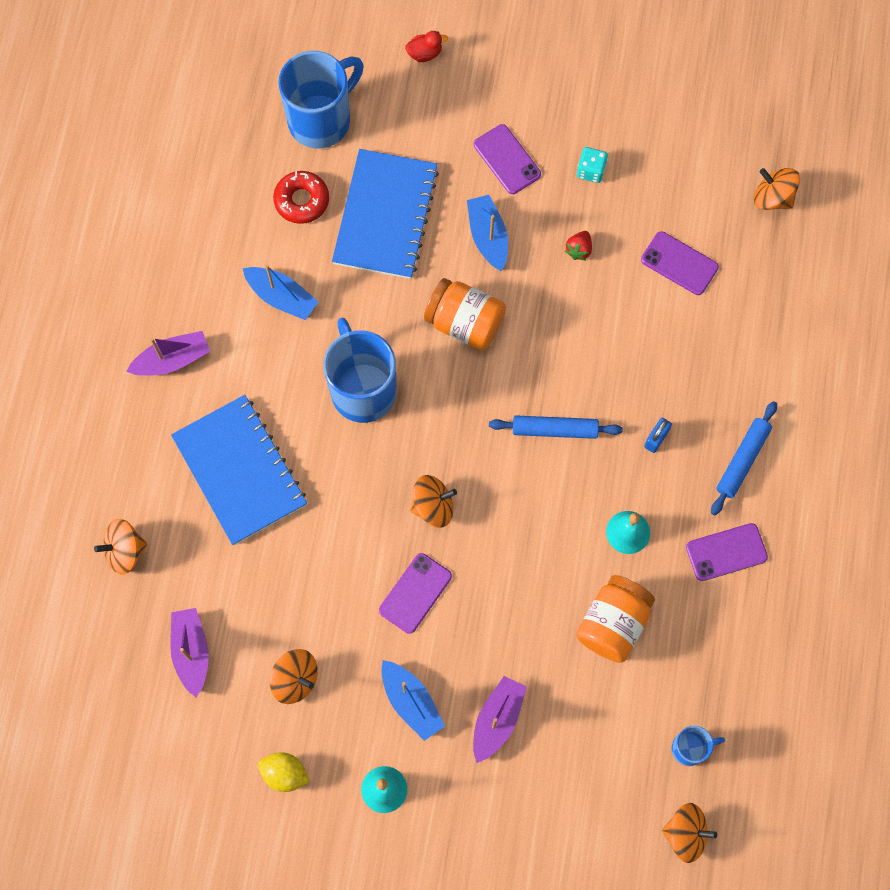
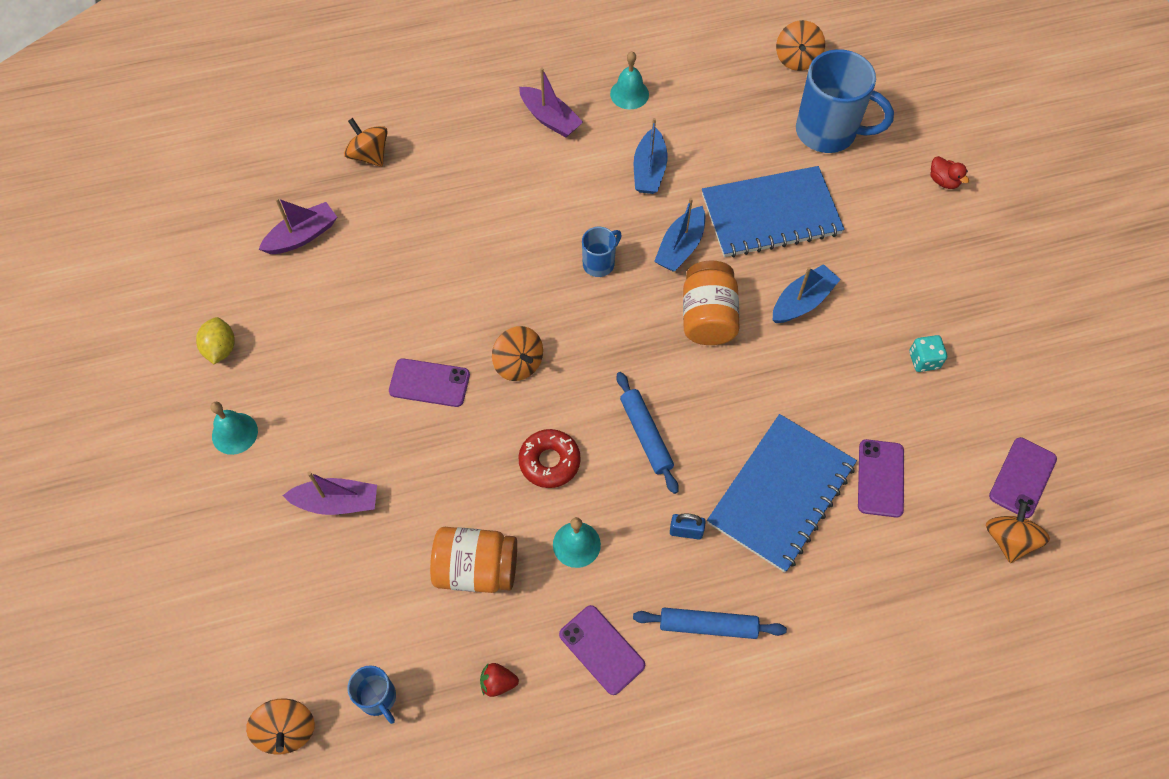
camera: 65 degrees right, 10 degrees down
blue notebook [171,395,307,545] -> blue notebook moved to [707,414,857,573]
orange spinning top [270,649,318,704] -> orange spinning top moved to [776,20,825,71]
red donut [273,171,329,224] -> red donut moved to [518,429,581,488]
blue mug [324,318,397,423] -> blue mug [582,227,622,277], size x0.49
blue boat [381,660,445,741] -> blue boat moved to [654,198,705,272]
purple phone [474,124,541,194] -> purple phone moved to [989,437,1057,518]
red strawberry [565,231,592,261] -> red strawberry moved to [480,663,519,697]
none -> turquoise bell [610,51,649,110]

